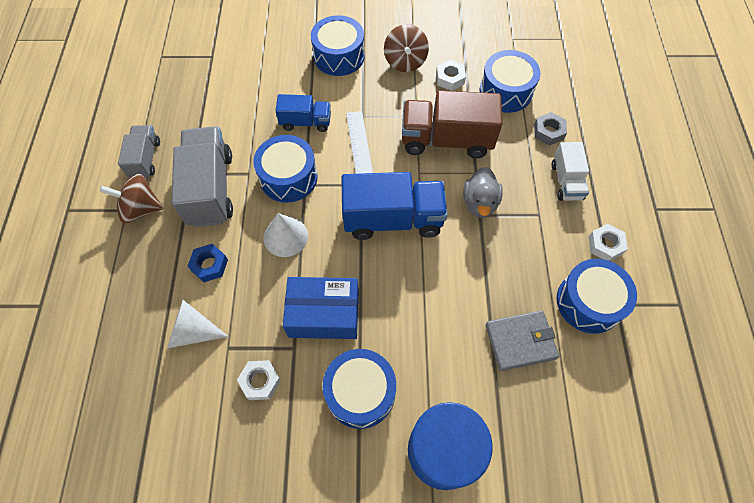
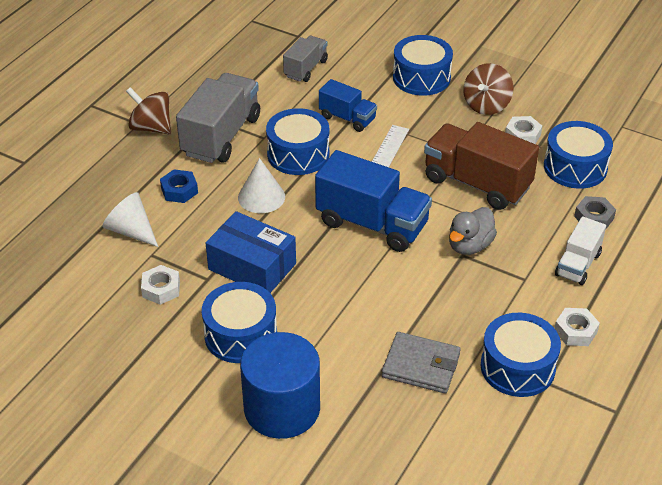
camera: 30 degrees right, 20 degrees down
grey truck [118,125,160,178] -> grey truck moved to [283,36,328,82]

